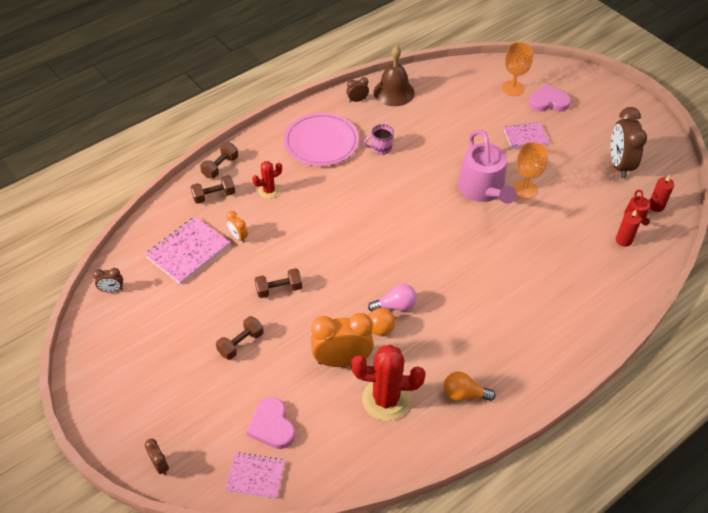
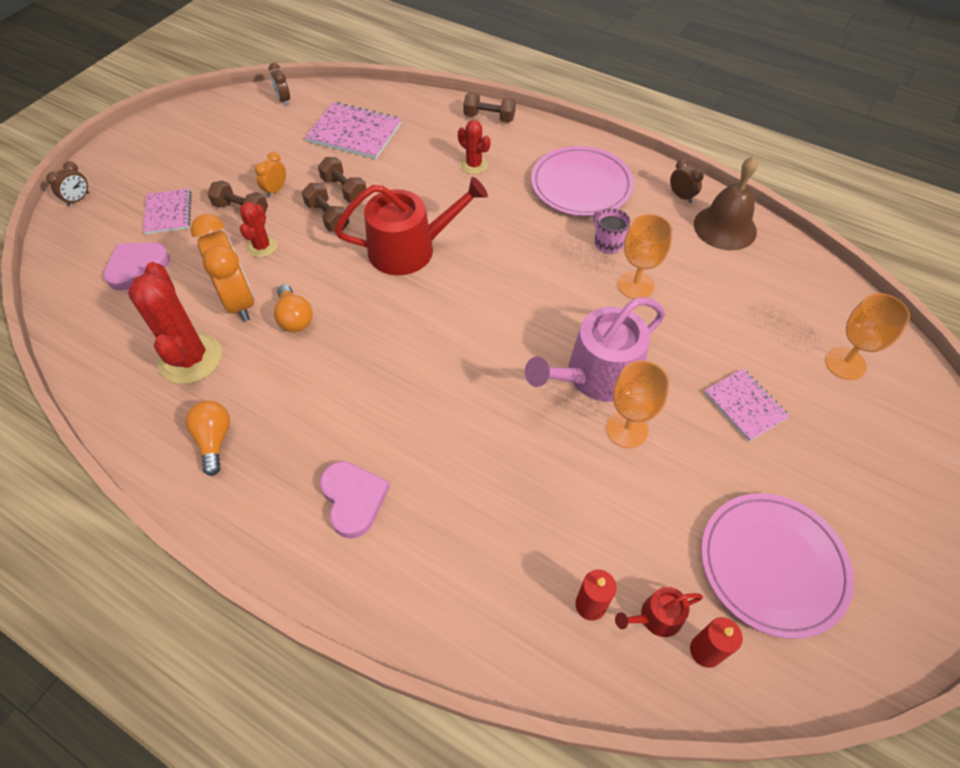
camera: 70 degrees right, 5 degrees up
brown dumbbell [191,175,235,204] -> brown dumbbell moved to [318,157,367,203]
pink notebook [225,452,285,499] -> pink notebook moved to [143,188,191,234]
orange clock [227,211,248,243] -> orange clock moved to [255,152,286,197]
pink light bulb [368,284,417,312] -> none
pink heart [529,84,571,112] -> pink heart moved to [320,461,390,539]
brown clock [611,107,647,179] -> pink plate [701,493,854,639]
none -> red cactus [240,202,277,258]
none -> red watering can [335,177,488,275]
none -> orange goblet [617,214,673,299]

